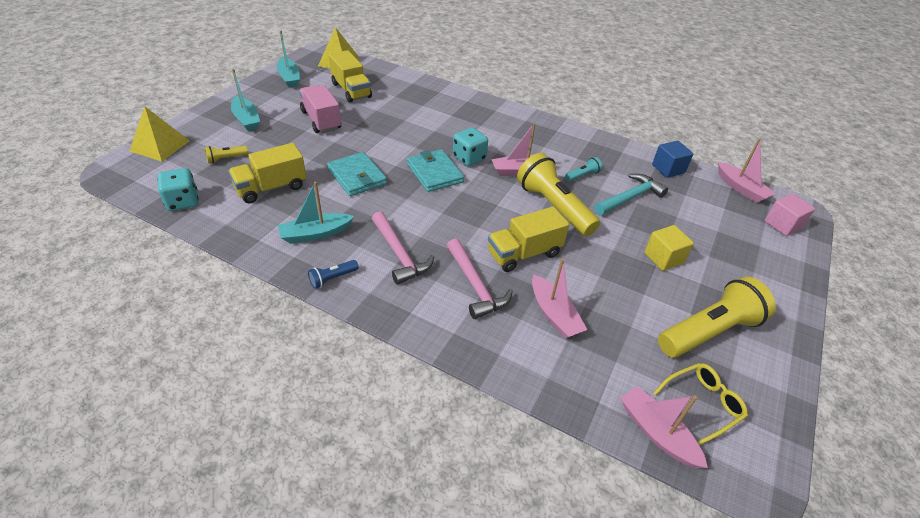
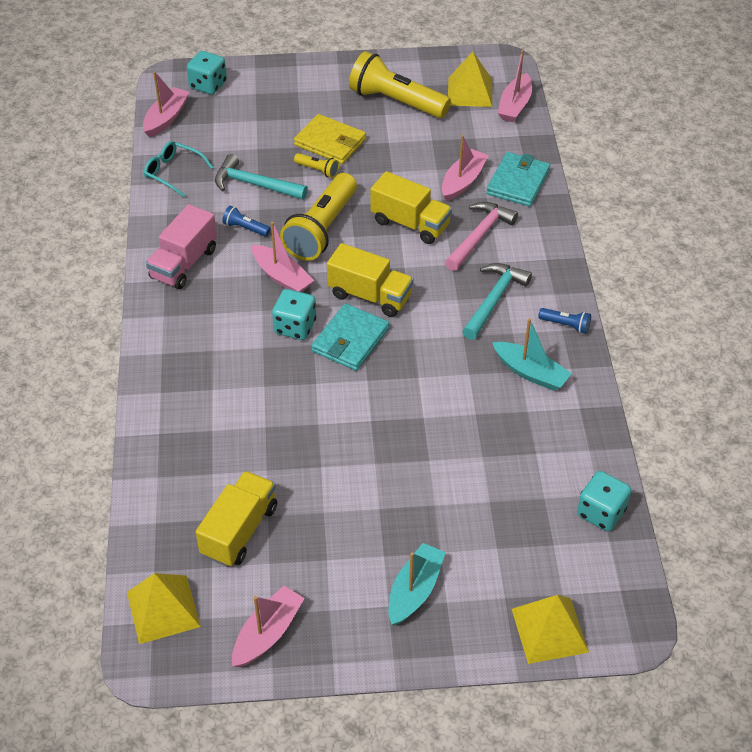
camera: 120 degrees left, 5 degrees up
yellow flashlight [204,146,248,163] -> yellow flashlight moved to [294,153,339,178]
yellow truck [228,143,307,203] -> yellow truck moved to [327,243,414,317]
turquoise boat [277,30,300,88] -> pink boat [232,586,305,667]
pink truck [299,85,341,133] -> pink truck moved to [146,204,217,289]
turquoise wallet [327,152,387,196] -> turquoise wallet moved to [486,152,550,207]
pink hammer [372,211,434,285] -> turquoise hammer [462,263,532,340]
turquoise flashlight [565,157,602,182] -> blue flashlight [222,206,271,237]
yellow cube [644,225,694,271] -> yellow wallet [294,114,366,164]
blue cube [652,141,693,178] -> turquoise glasses [144,141,214,197]
yellow glasses [653,363,748,445] -> yellow pyramid [448,52,492,107]
pink cube [764,194,815,236] -> turquoise dice [187,51,227,95]

